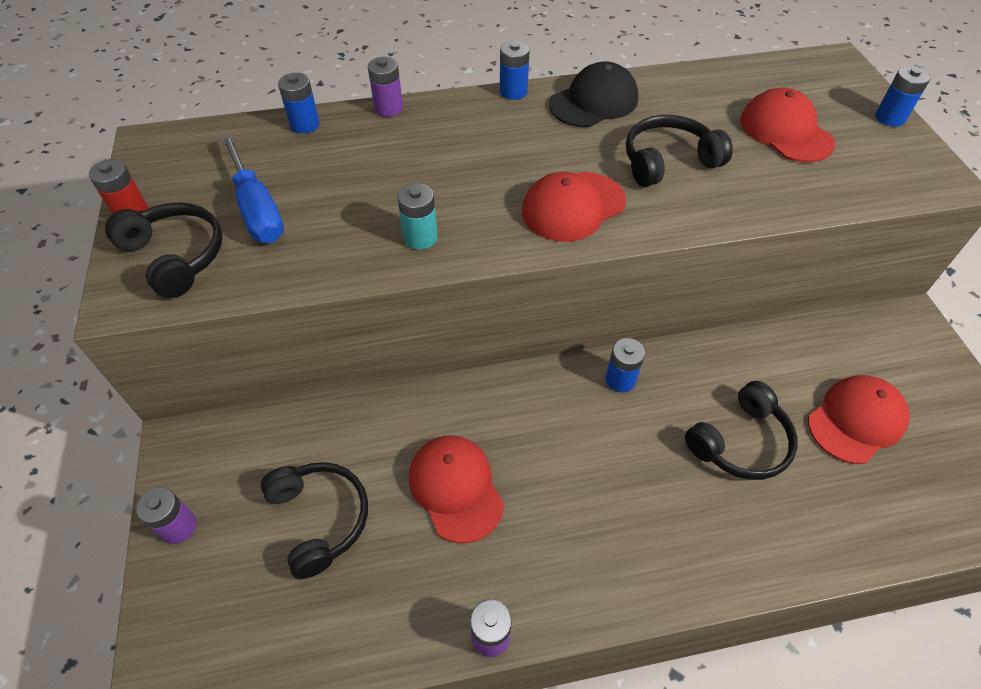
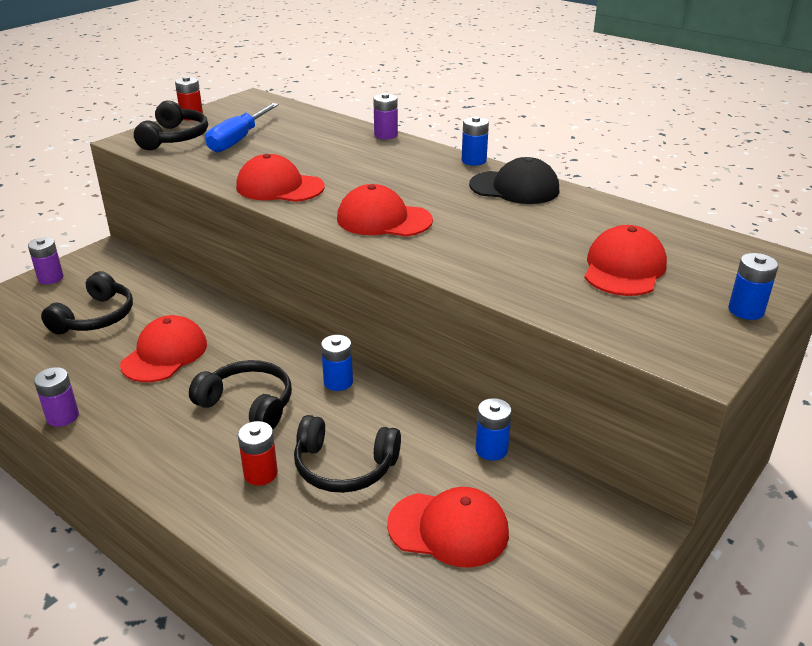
camera: 50 degrees right, 20 degrees down
blue battery [278,73,320,134] -> blue battery moved to [475,398,512,461]
turquoise battery [397,183,438,250] -> red cap [236,154,325,202]
black headphones [626,115,733,187] -> black headphones moved to [189,360,292,429]
none -> red battery [238,421,278,486]

